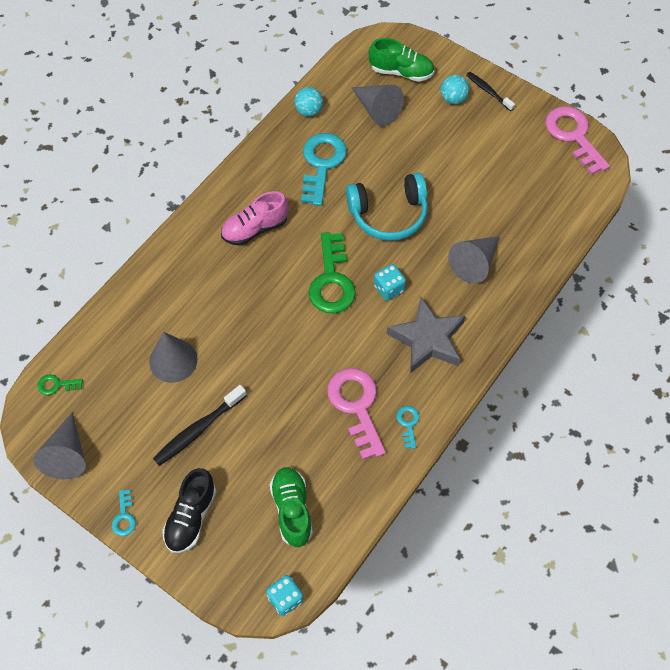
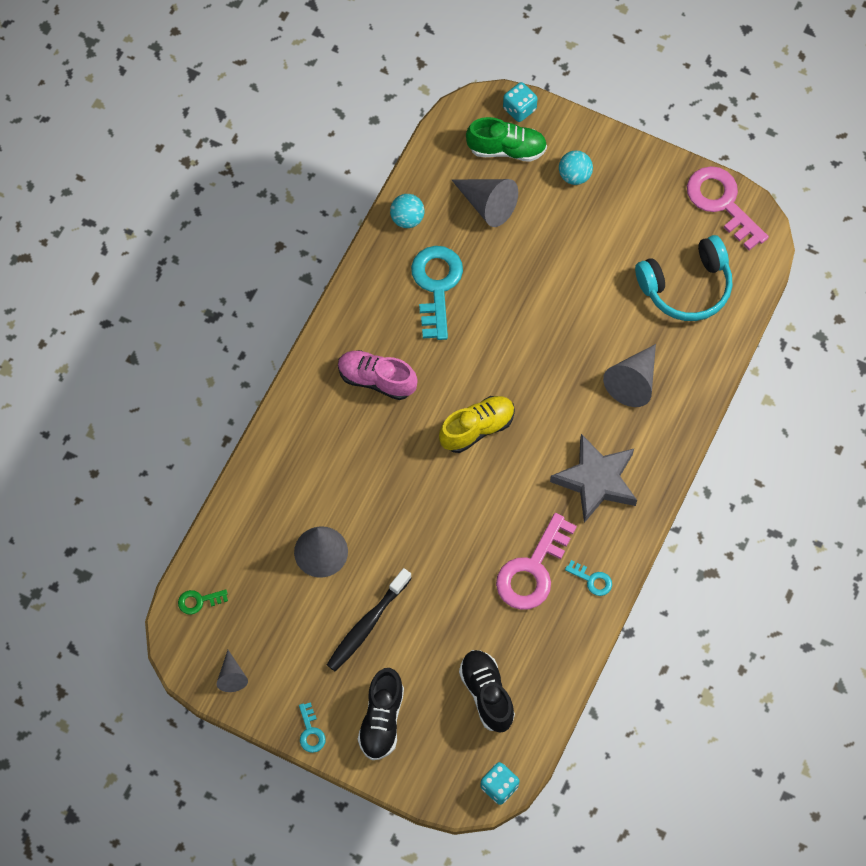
camera: 10 degrees left, 5 degrees up
grey cone [33,412,86,479] -> grey cone [216,650,248,692], size x0.57
pink shoe [221,191,289,246] -> pink shoe turned 60 degrees clockwise [338,350,418,400]
green shoe [270,467,313,547] -> black shoe [459,650,515,733]
green key [309,232,356,313] -> yellow shoe [439,396,515,453]
pink key [327,368,386,460] -> pink key turned 120 degrees counterclockwise [496,513,577,610]
turquoise headphones [346,173,428,241] -> turquoise headphones moved to [635,235,733,321]
turquoise dice [374,264,406,301] -> turquoise dice moved to [503,82,538,122]
turquoise key [396,406,420,449] -> turquoise key turned 135 degrees clockwise [565,560,612,596]
black toothbrush [466,72,515,111] -> none

